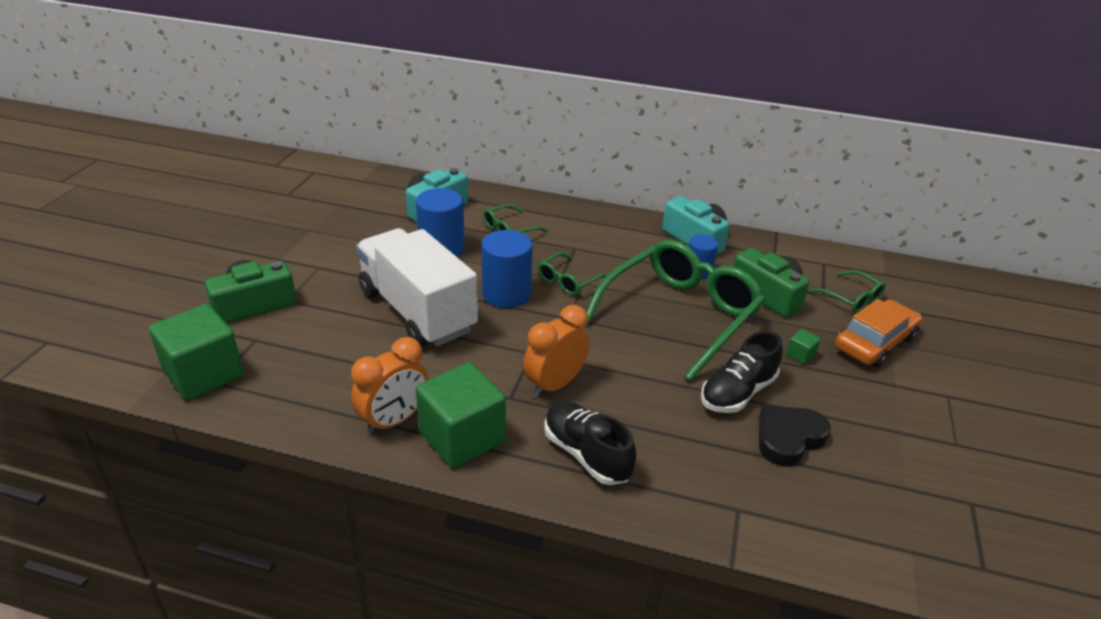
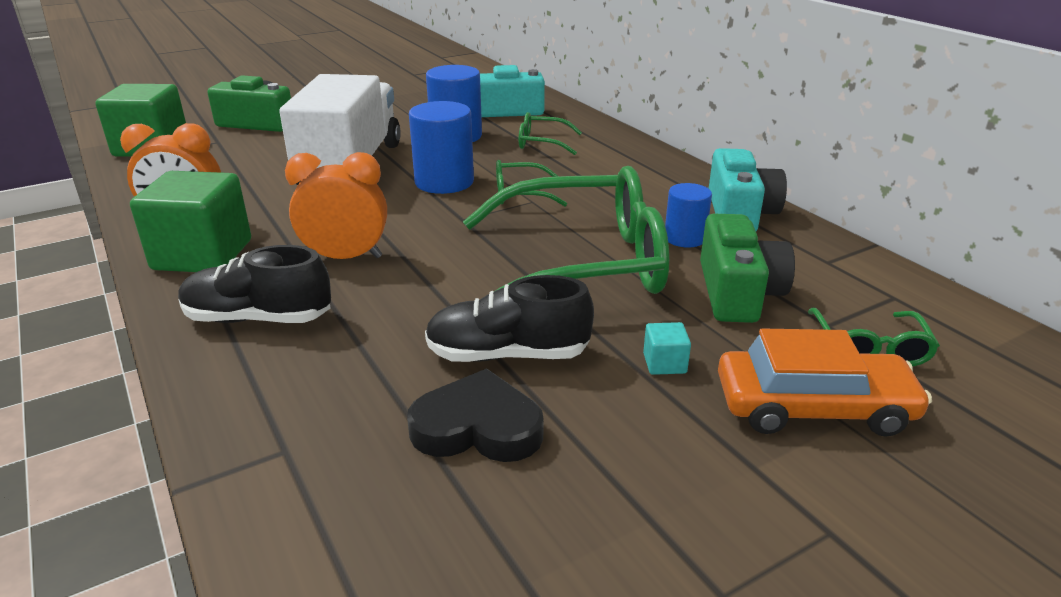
camera: 45 degrees right, 5 degrees down
black shoe [544,402,636,485] -> black shoe turned 90 degrees counterclockwise [178,245,331,323]
green cube [786,329,821,364] -> turquoise cube [643,322,691,375]

